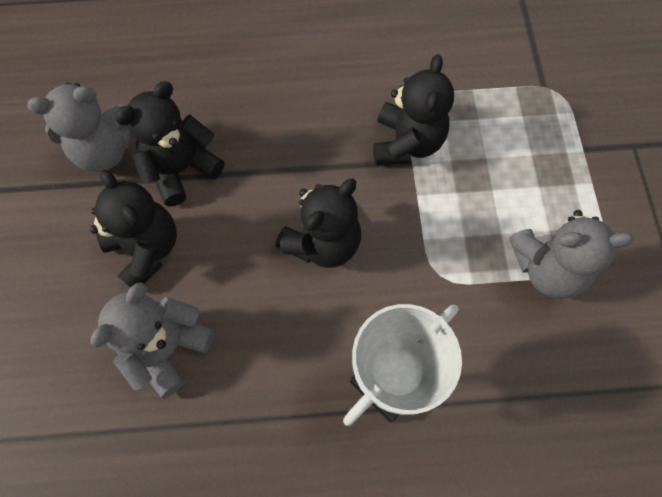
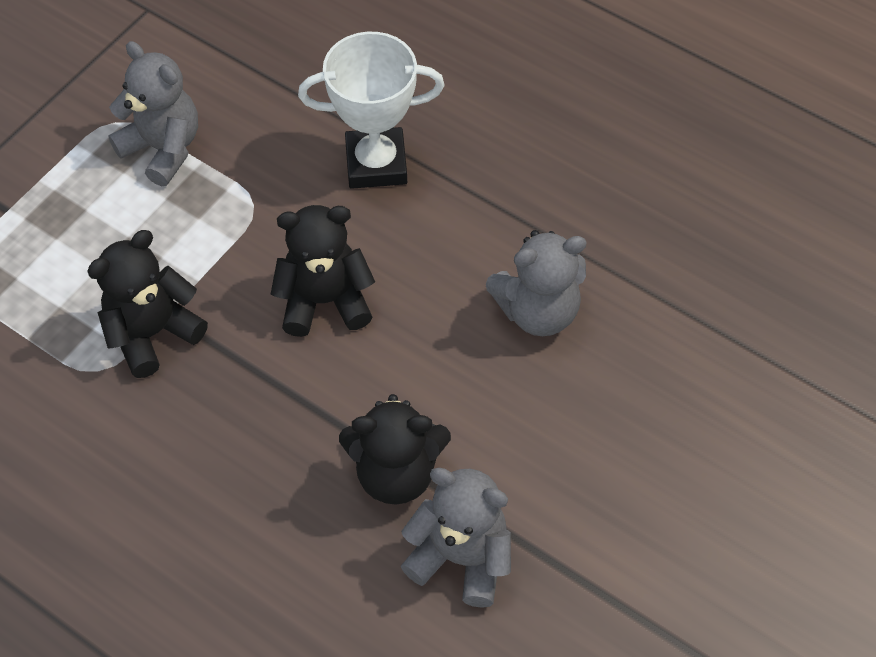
camera: 140 degrees left, 10 degrees down
black teddy bear [90,169,177,288] -> none

